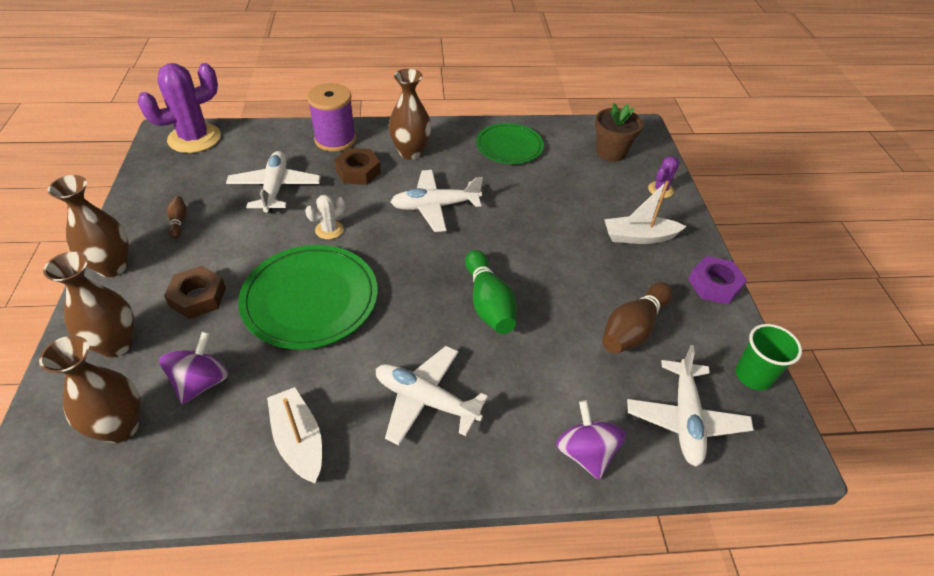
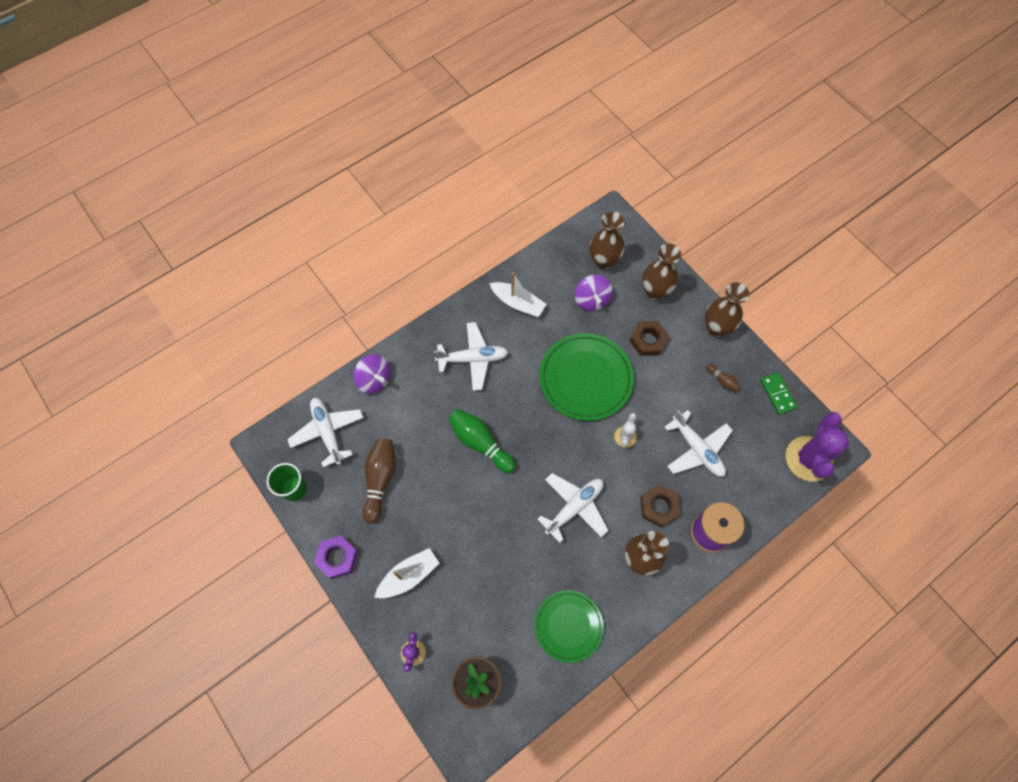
camera: 150 degrees right, 20 degrees up
none -> green domino [760,372,797,415]

